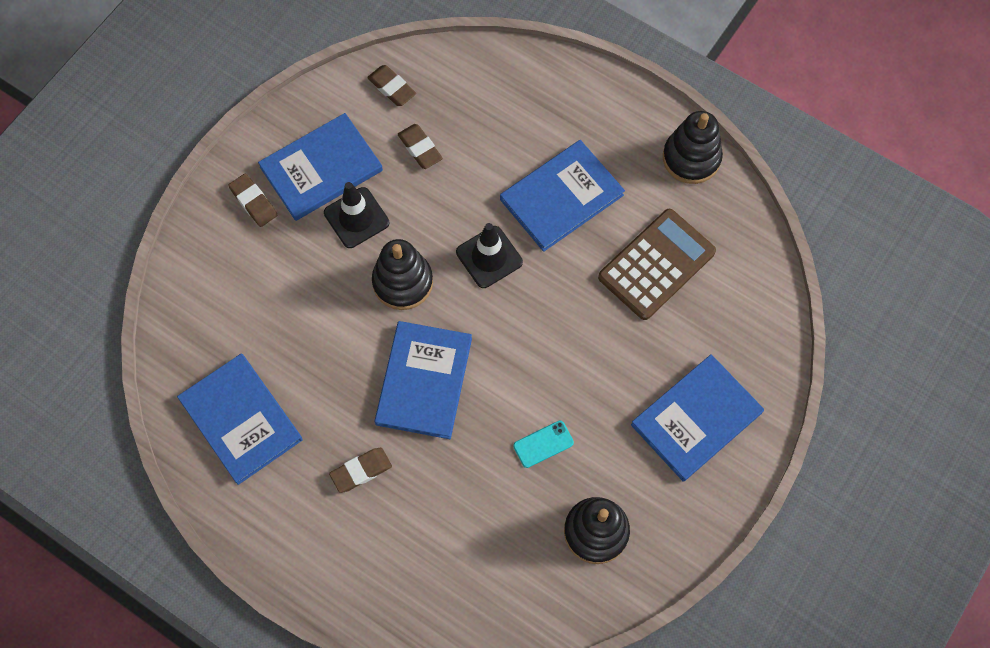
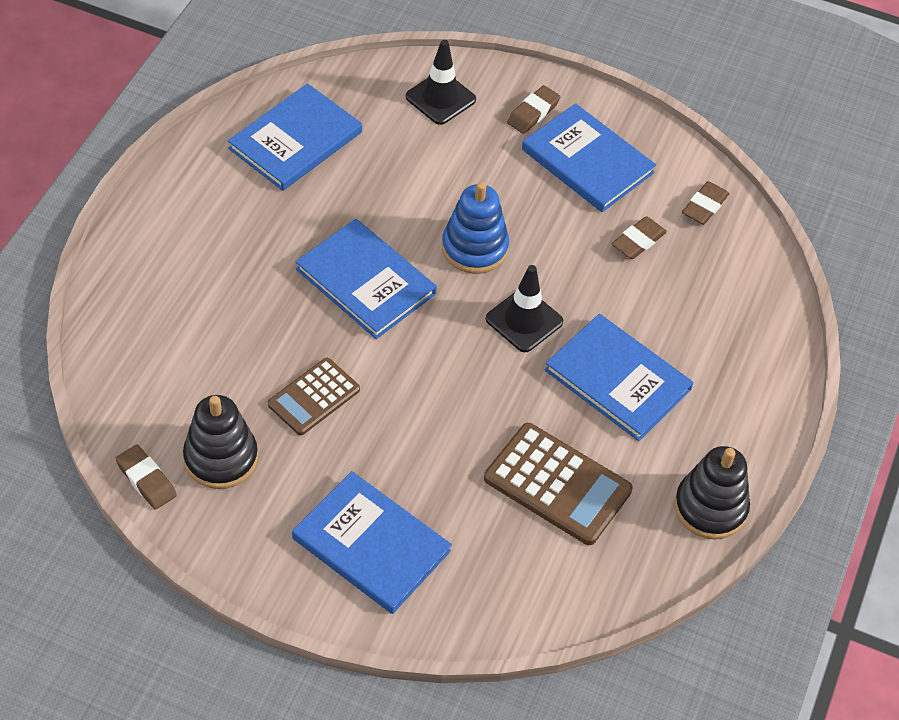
camera: 75 degrees right, 15 degrees down
black traffic cone [324,182,389,248] -> black traffic cone moved to [405,40,476,125]
brown eraser [329,448,392,493] -> brown eraser moved to [115,444,177,510]
black stacking toy [372,239,433,310] -> blue stacking toy [442,182,509,274]
blue book [375,321,472,439] -> blue book turned 45 degrees clockwise [296,219,437,339]
turquoise phone [513,420,574,468] -> brown calculator [268,358,360,435]

